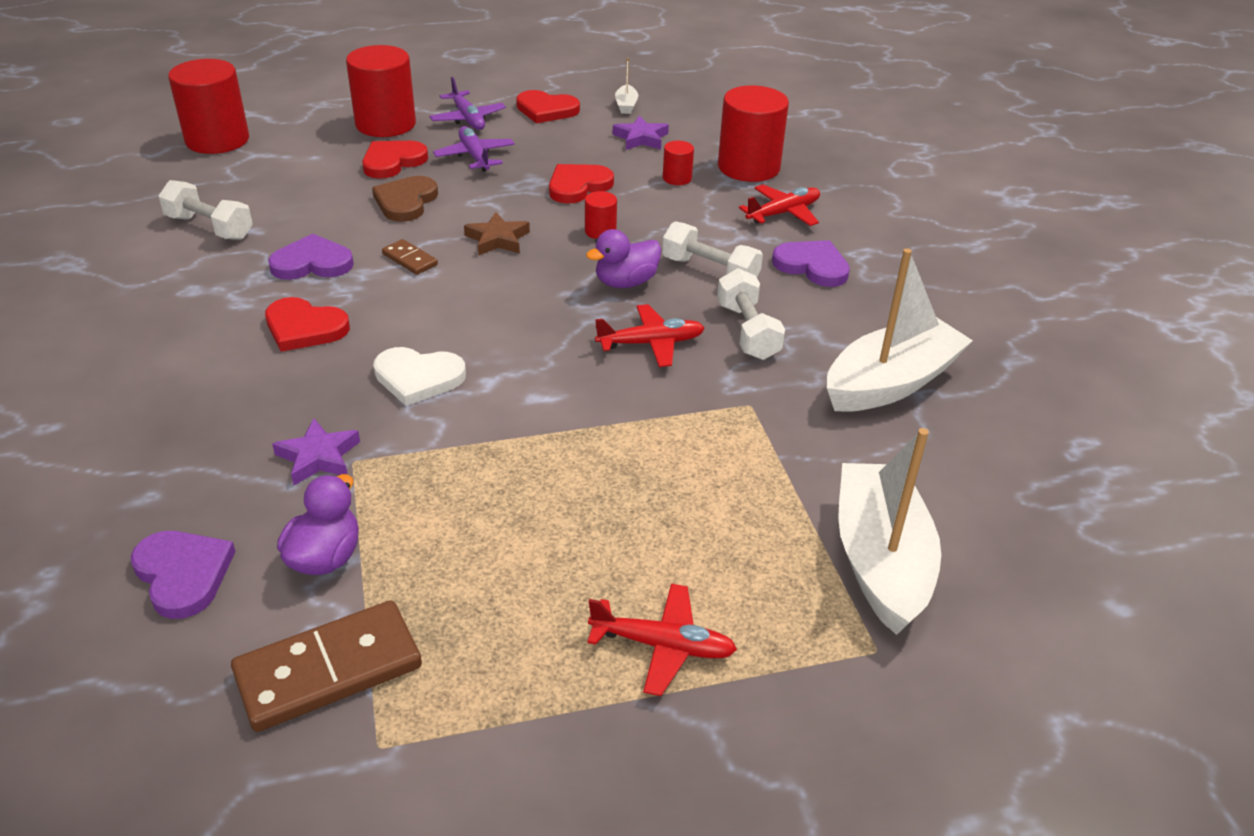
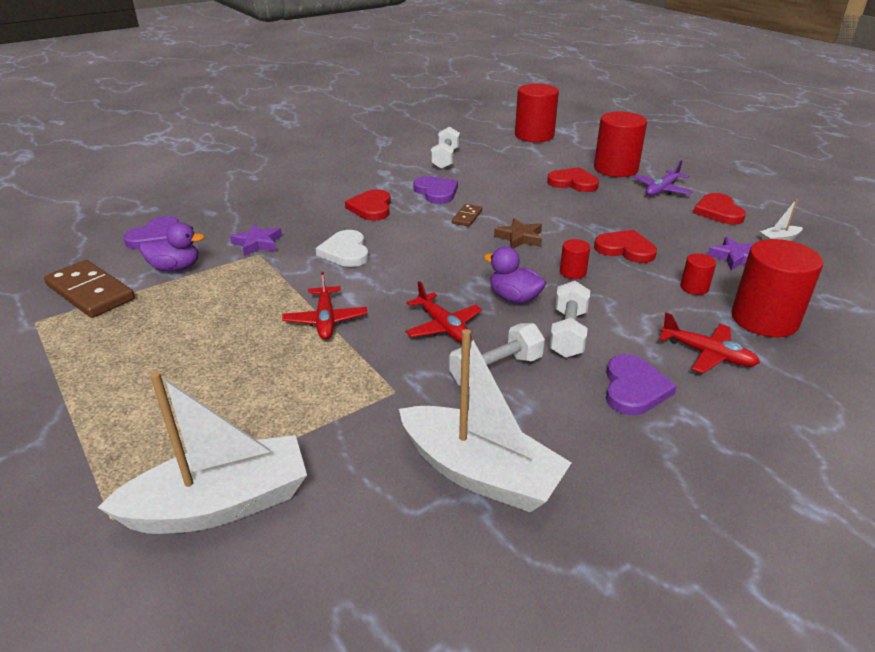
camera: 70 degrees right, 5 degrees down
brown heart [372,176,438,222] -> none
purple plane [433,126,515,172] -> none
red plane [587,583,737,696] -> red plane moved to [282,272,367,340]

